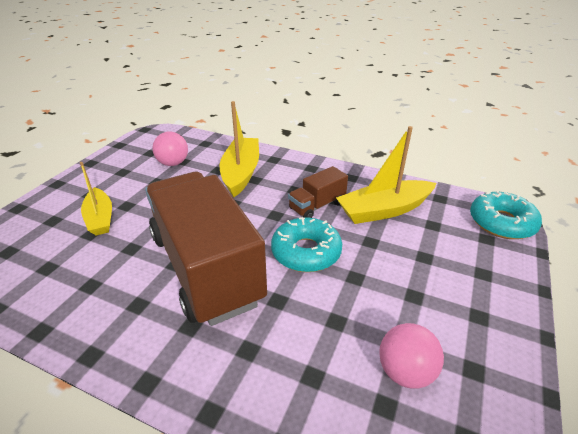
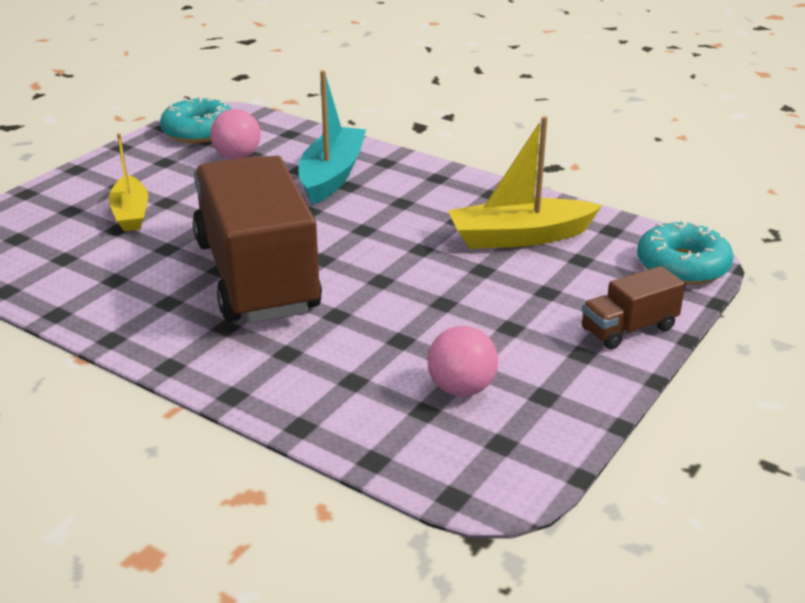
camera: 10 degrees right, 5 degrees down
yellow boat [220,101,259,197] -> turquoise boat [298,70,366,205]
turquoise donut [271,217,342,272] -> turquoise donut moved to [160,97,232,143]
brown truck [288,166,348,218] -> brown truck moved to [582,266,685,349]

